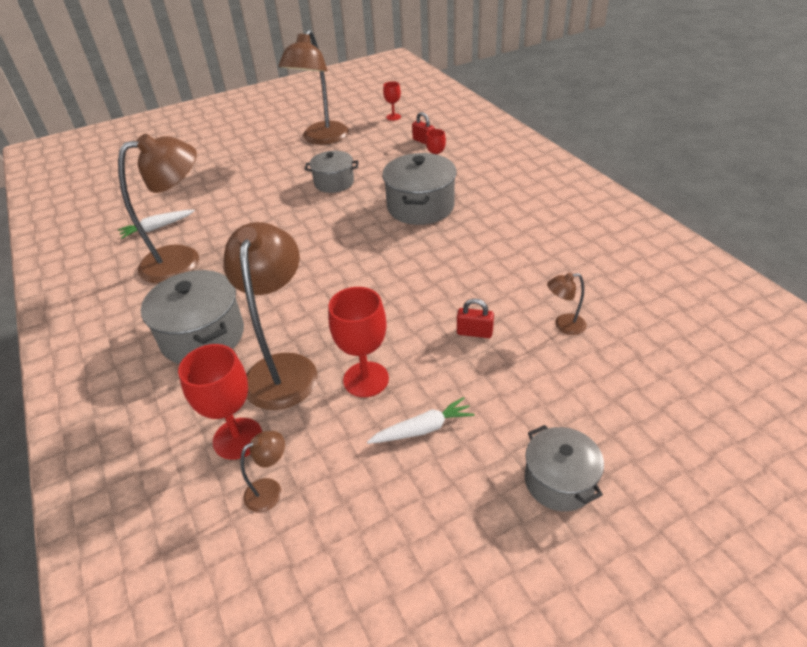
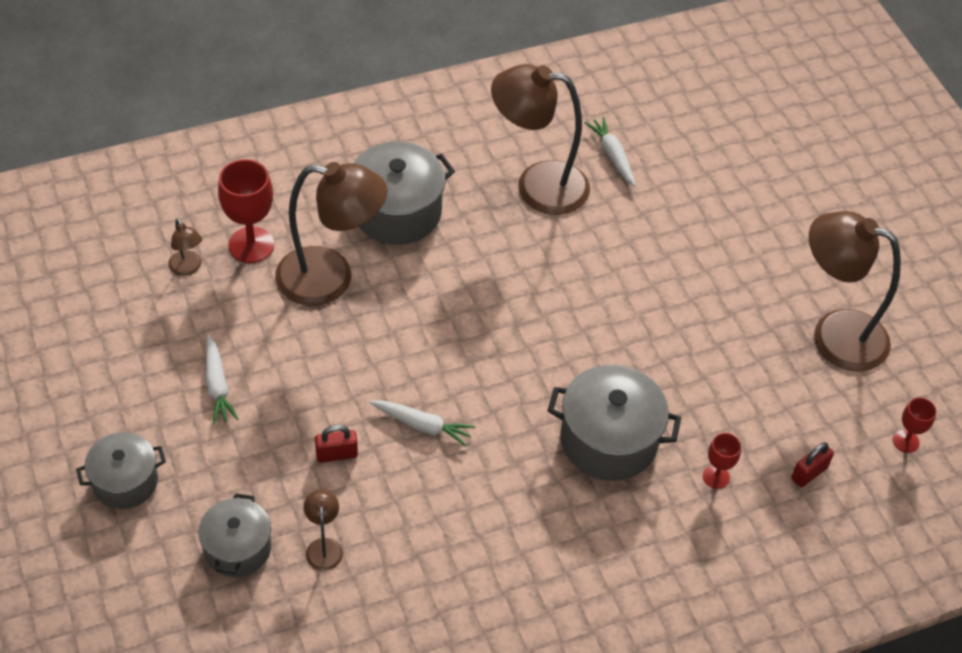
camera: 90 degrees right, 10 degrees up
brown lamp [118,134,199,283] -> brown lamp turned 120 degrees clockwise [491,64,590,215]
grey pot [304,151,359,193] -> grey pot moved to [198,493,271,577]
red goblet [328,287,389,397] -> none
red padlock [457,298,494,338] -> red padlock turned 60 degrees clockwise [315,425,358,463]
none -> white carrot [370,400,475,446]

